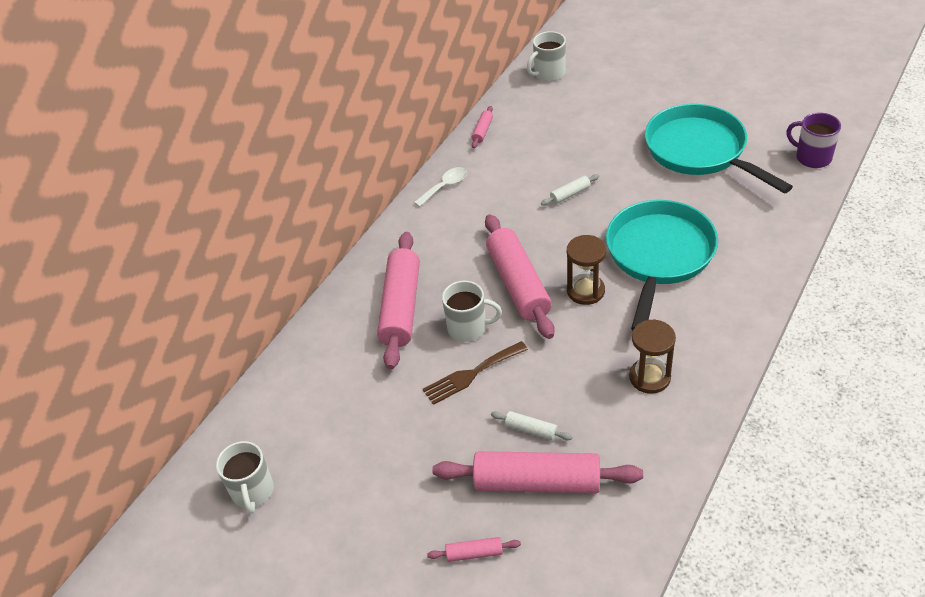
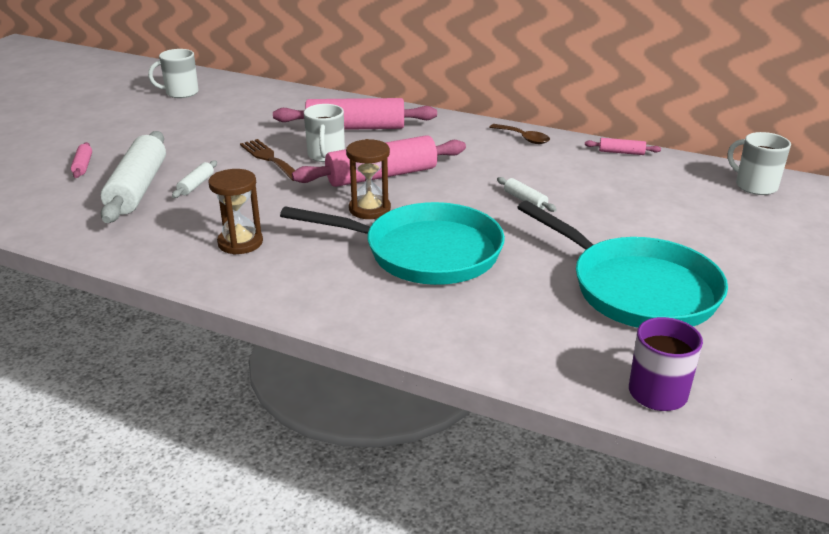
camera: 80 degrees right, 15 degrees down
white spoon [414,167,467,207] -> brown spoon [489,124,550,144]
pink rolling pin [432,451,643,493] -> white rolling pin [100,131,166,223]
turquoise pan [645,104,793,194] -> turquoise pan turned 90 degrees clockwise [517,201,728,328]

